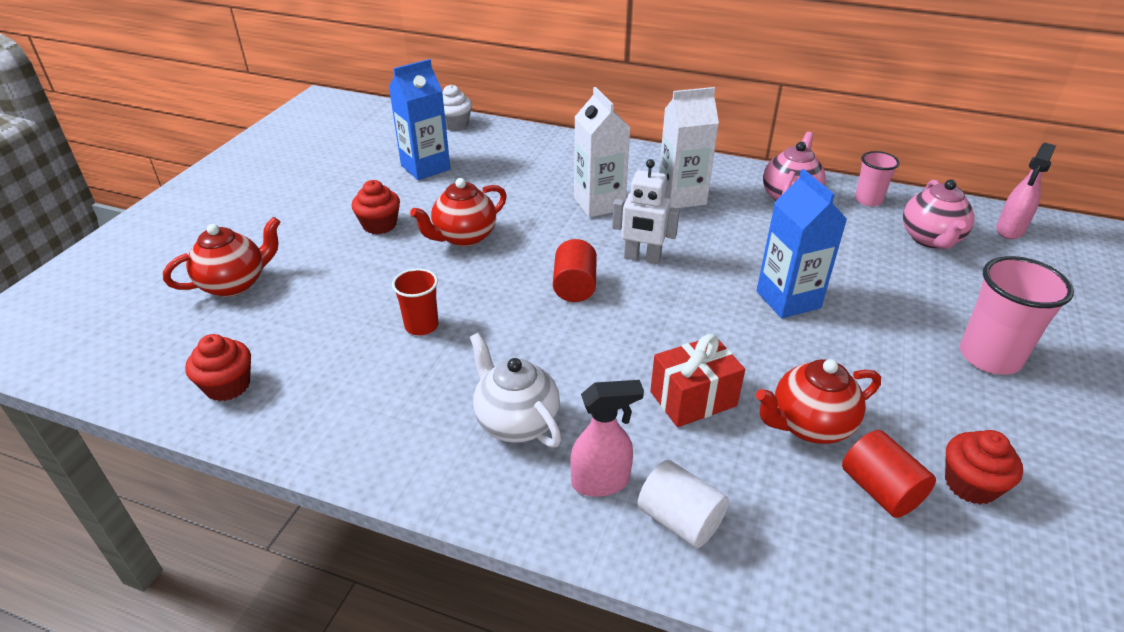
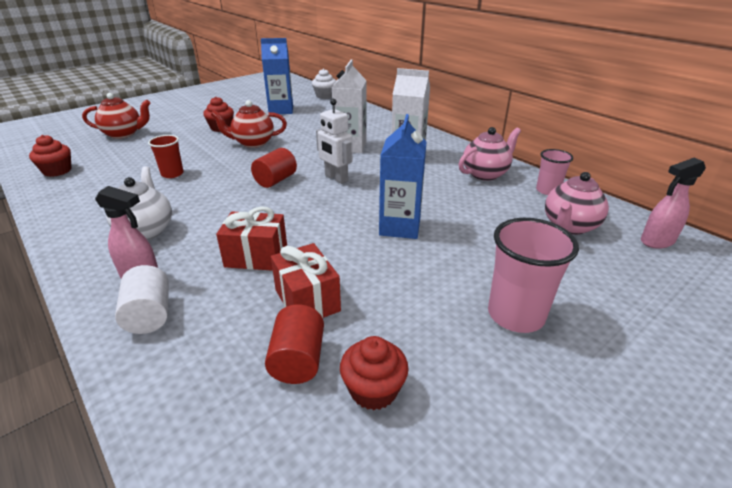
camera: 30 degrees right, 5 degrees down
red teapot [756,359,881,444] -> red gift [271,243,341,318]

